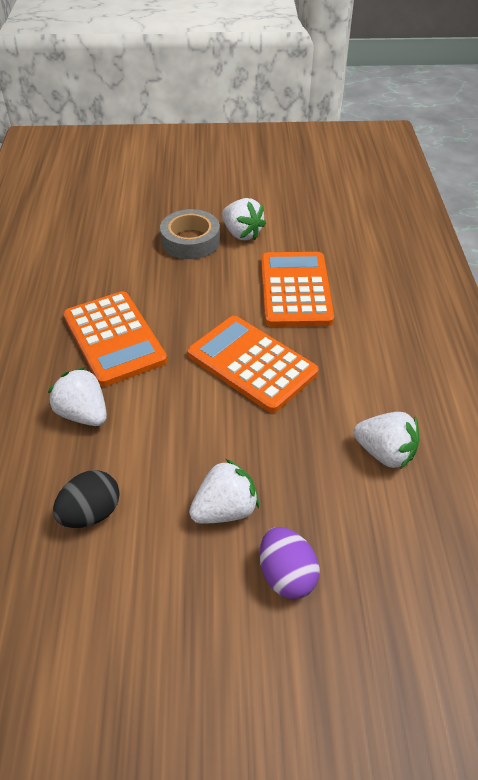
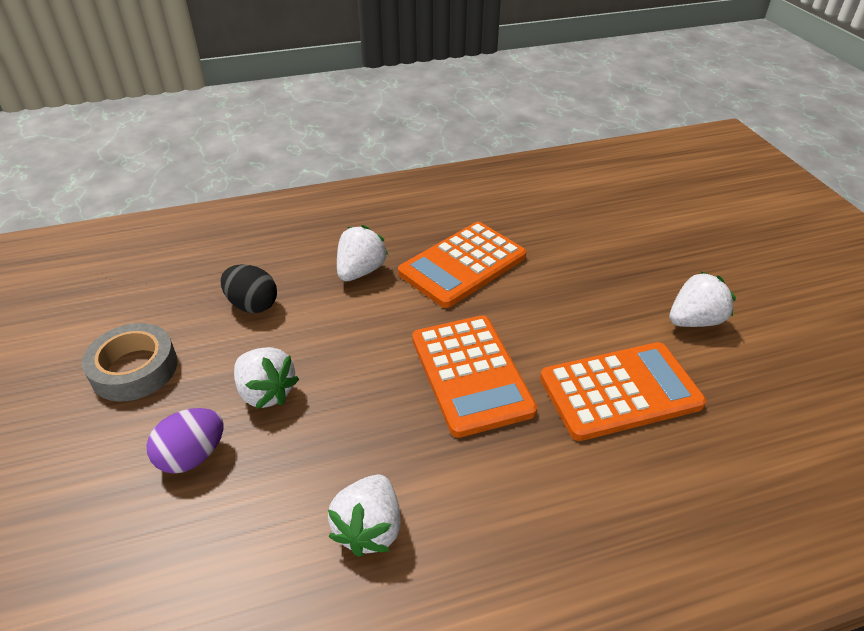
camera: 75 degrees right, 5 degrees down
grey tape [160,209,220,259] -> grey tape moved to [82,323,178,402]
orange calculator [188,316,319,413] -> orange calculator turned 135 degrees clockwise [412,315,537,438]
white strawberry [222,198,266,240] -> white strawberry turned 150 degrees counterclockwise [669,272,736,327]

